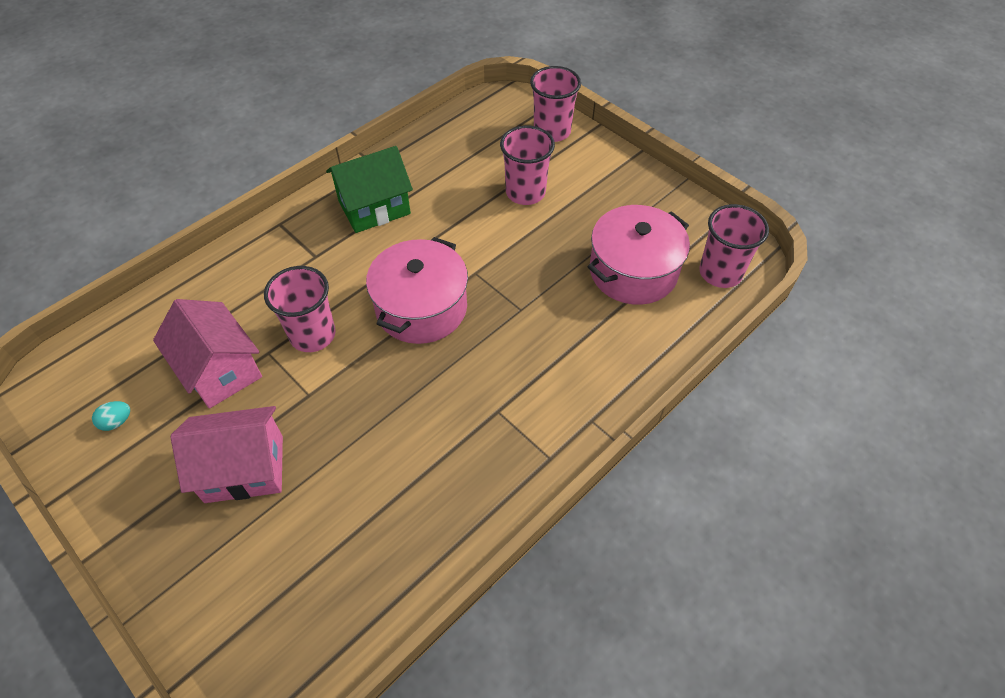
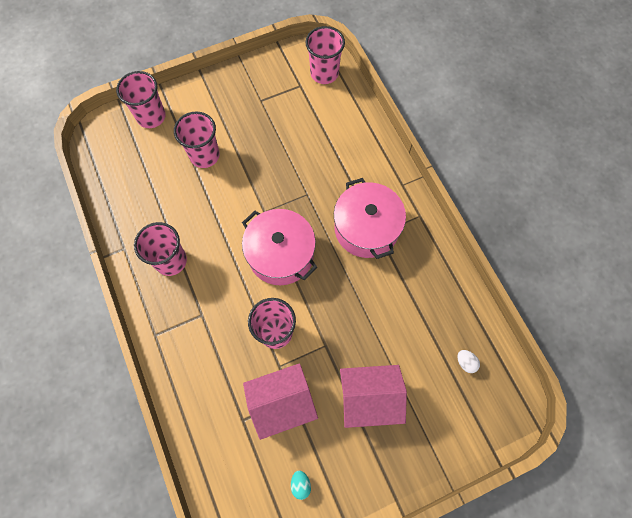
camera: 70 degrees left, 15 degrees up
pink house [170,406,283,503] -> pink house turned 75 degrees clockwise [340,365,407,428]
green house [326,146,413,233] -> pink cup [134,222,187,276]
pink pot [588,205,690,305] -> pink pot moved to [334,178,406,259]
none -> white egg [458,350,480,373]

